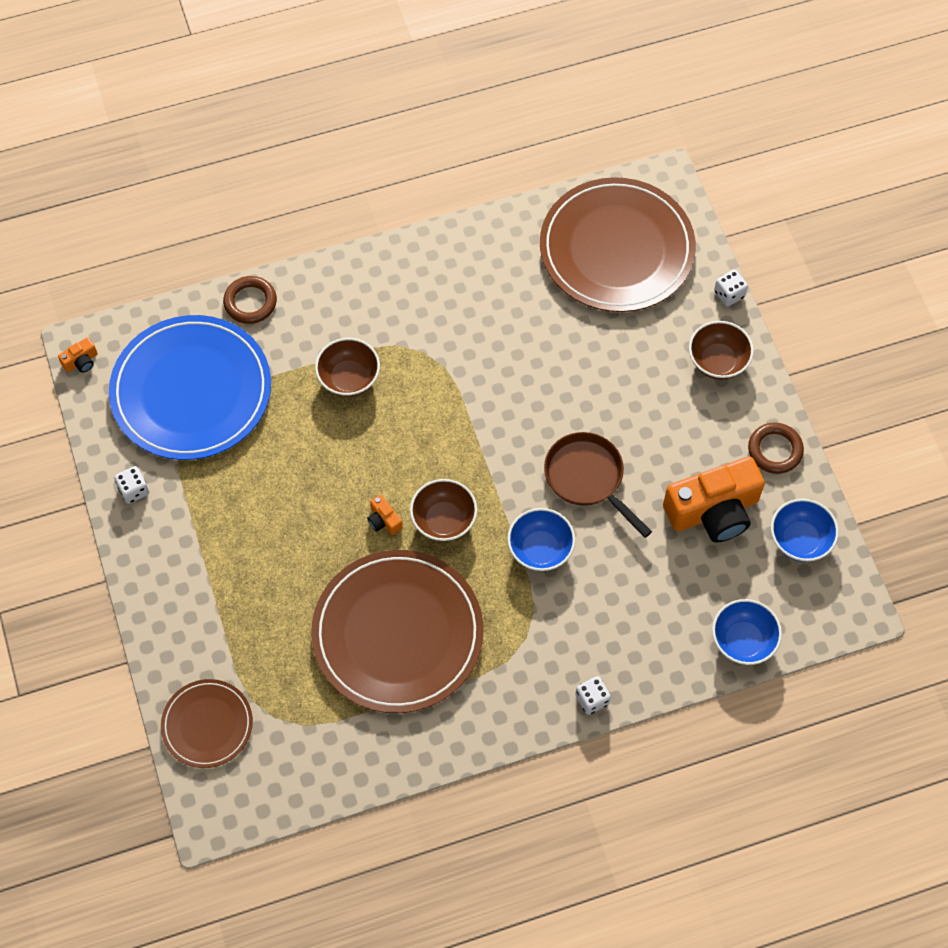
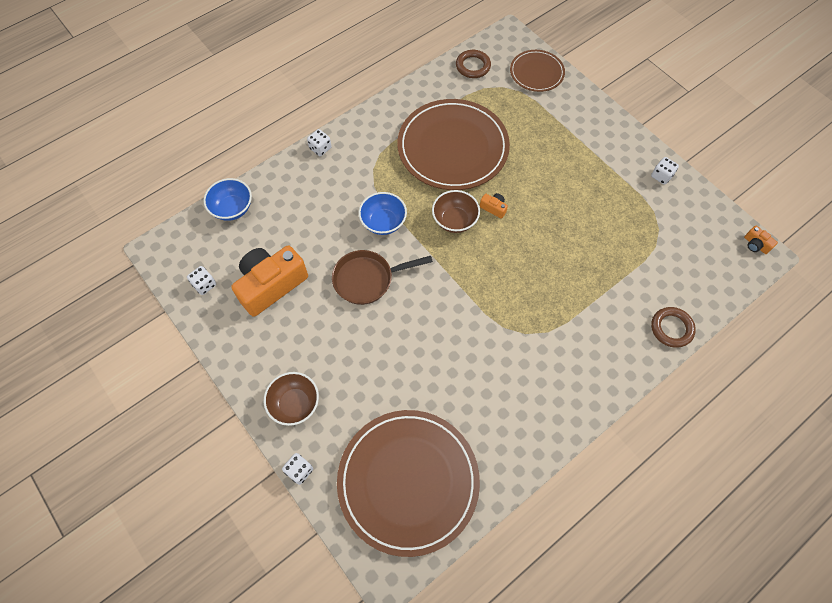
camera: 160 degrees right, 0 degrees up
orange camera [58,337,98,373] -> orange camera turned 75 degrees counterclockwise [744,226,778,254]
blue plate [109,315,271,460] -> none
brown bowl [315,338,380,397] -> none
brown pan [544,432,652,538] -> brown pan turned 135 degrees clockwise [332,250,433,305]
brown ring [748,422,804,474] -> brown ring moved to [456,50,491,78]
blue bowl [771,499,839,562] -> white dice [187,266,216,295]

